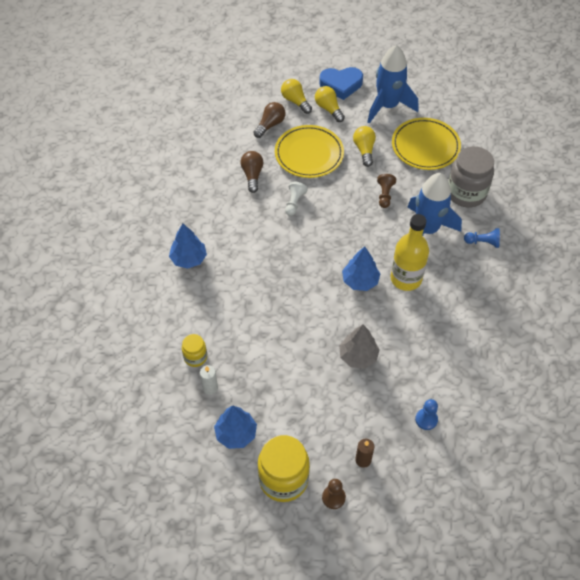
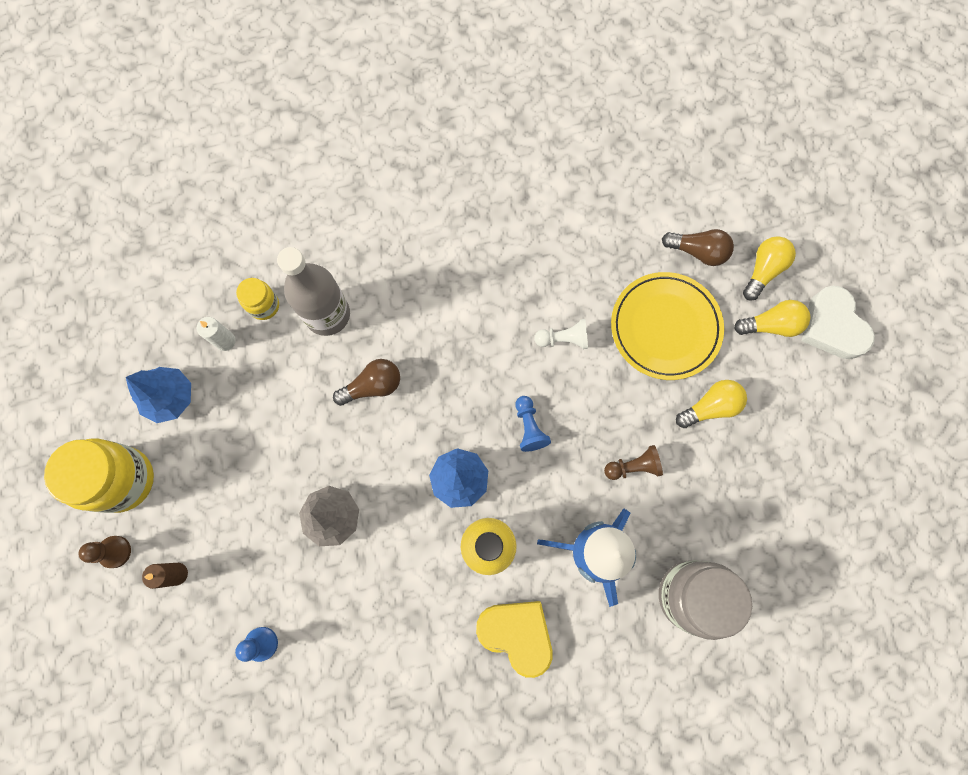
camera: 70 degrees right, 20 degrees up
blue tree [169,224,207,269] -> none
brown light bulb [241,151,263,193] -> brown light bulb moved to [333,359,400,406]
yellow light bulb [315,86,345,122] -> yellow light bulb turned 45 degrees clockwise [734,300,810,337]
blue heart [319,67,363,100] -> white heart [802,286,875,359]
blue rocket [367,45,418,123] -> none
yellow plate [392,118,461,170] -> none
blue pawn [464,228,500,248] -> blue pawn moved to [515,396,551,452]
none -> grey bottle [277,247,350,336]
none -> yellow heart [476,601,553,678]

